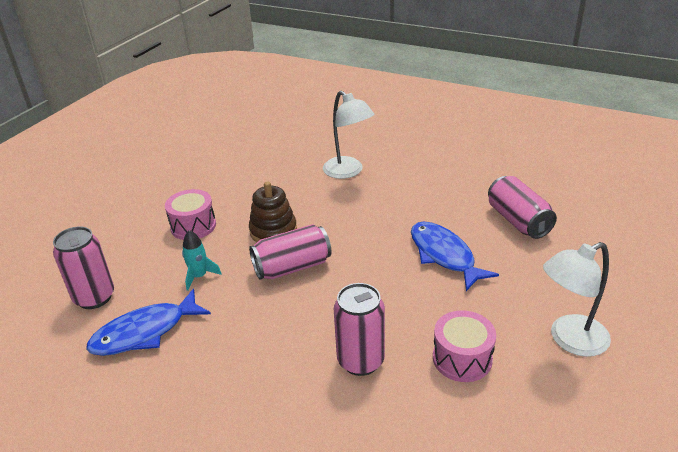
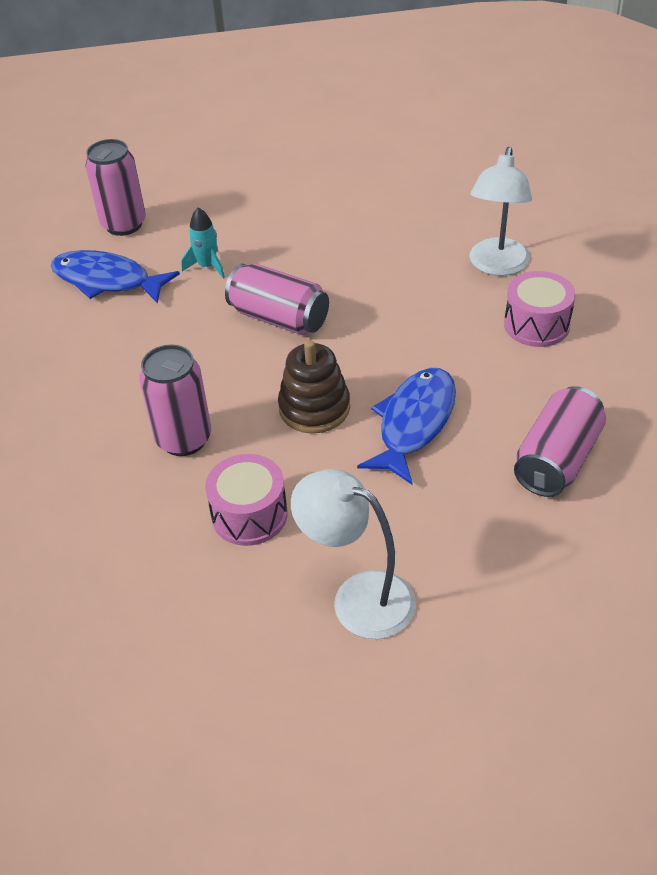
camera: 55 degrees right, 10 degrees up
pink drum [165,189,216,240] -> pink drum moved to [504,271,575,347]
brown stacking toy [249,181,297,242] -> brown stacking toy moved to [278,340,350,434]

